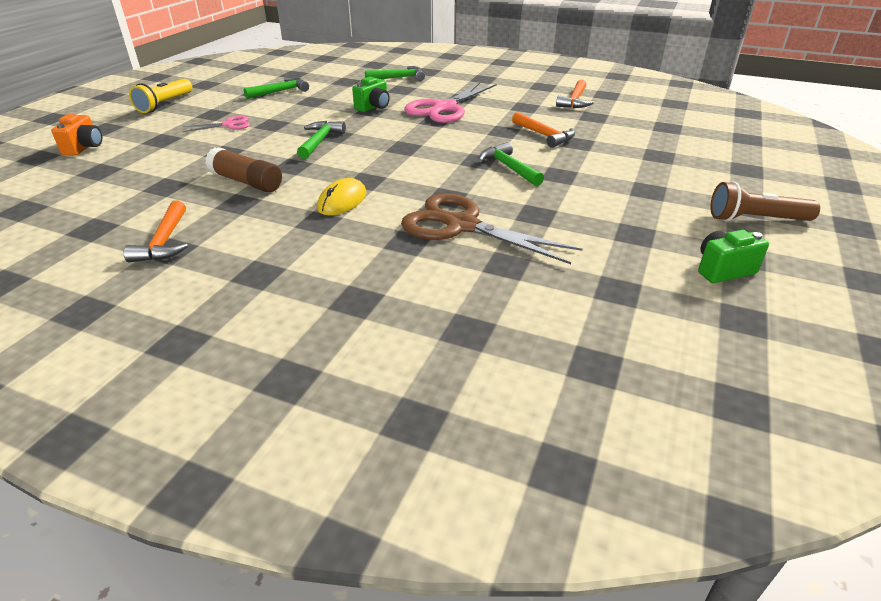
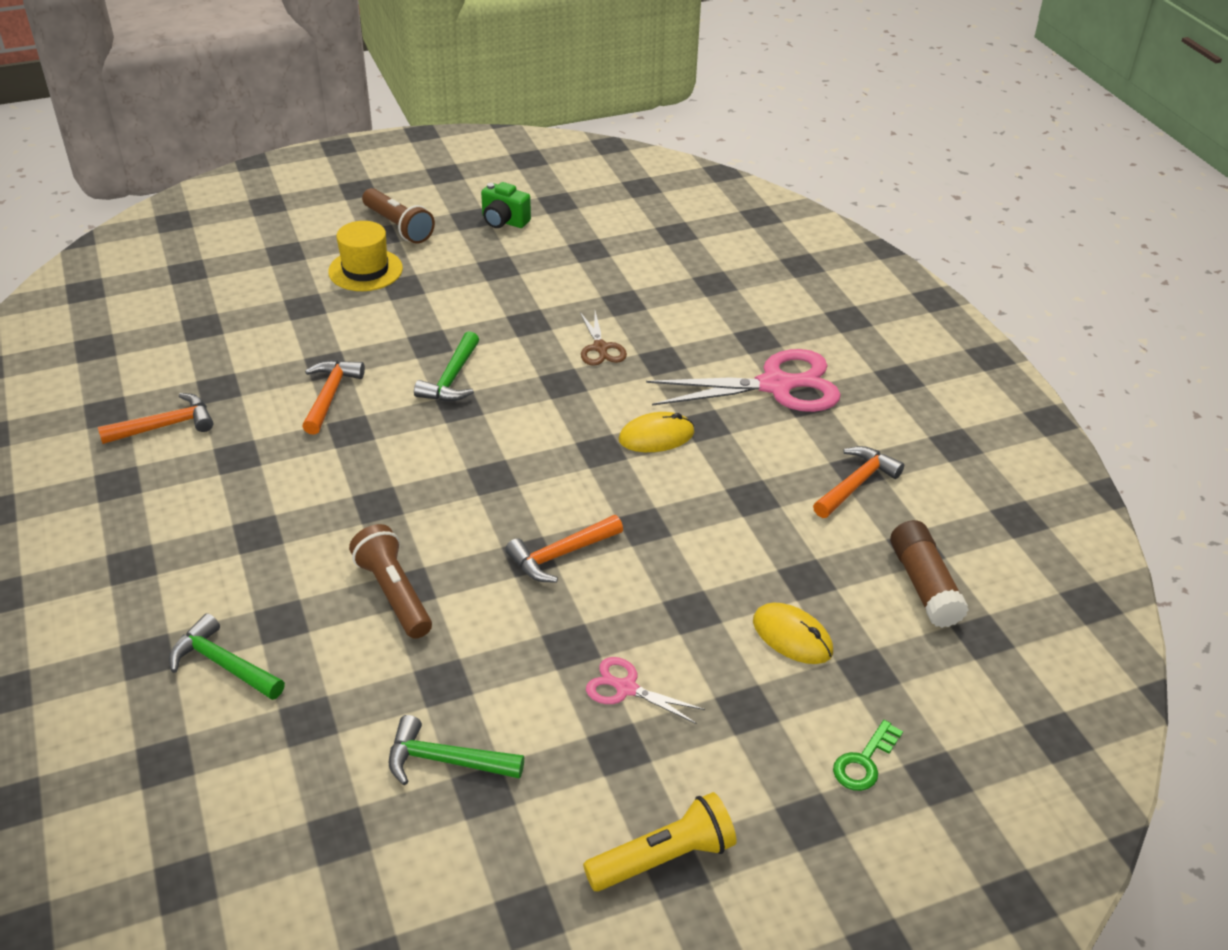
camera: 135 degrees left, 5 degrees up
orange camera [51,114,102,156] -> green key [833,720,903,791]
brown glue stick [205,147,282,192] -> brown glue stick moved to [890,520,969,628]
green hammer [297,121,346,159] -> orange hammer [505,515,623,583]
green camera [352,77,390,112] -> brown flashlight [349,524,432,638]
brown scissors [401,193,582,264] -> brown scissors [580,311,627,366], size x0.49
pink scissors [404,82,497,123] -> pink scissors moved to [646,349,841,412]
none -> yellow hat [328,221,403,291]
none -> yellow mouse [753,602,833,664]

